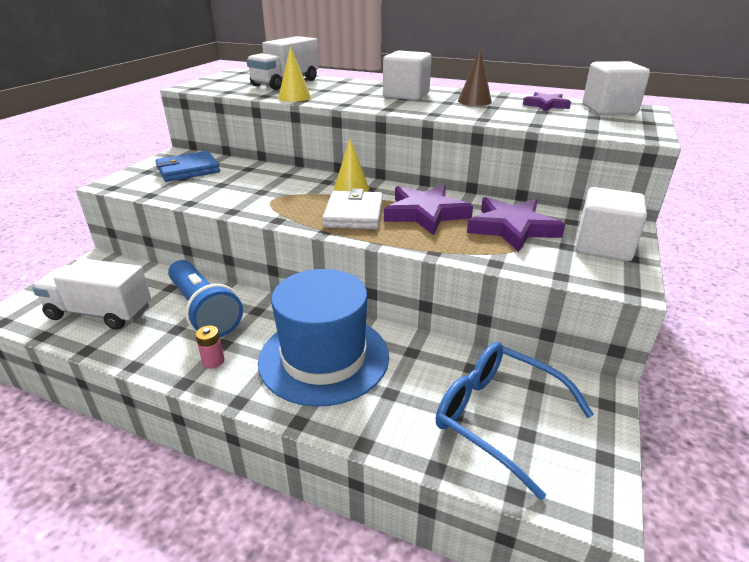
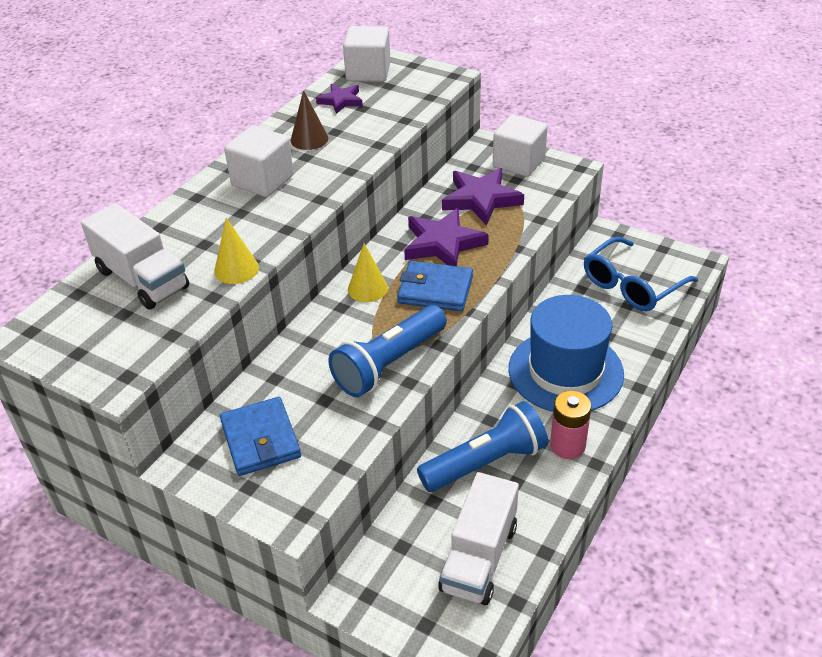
camera: 80 degrees left, 10 degrees up
pink battery [195,325,224,369] -> pink battery [550,391,591,459], size x1.76
white wallet [322,188,383,229] -> blue wallet [397,261,473,311]
none -> blue flashlight [328,305,447,397]

